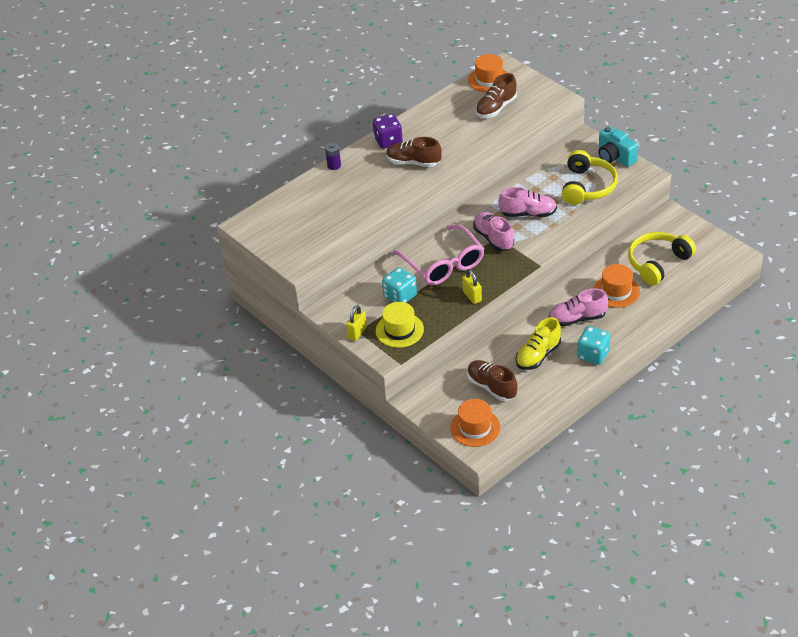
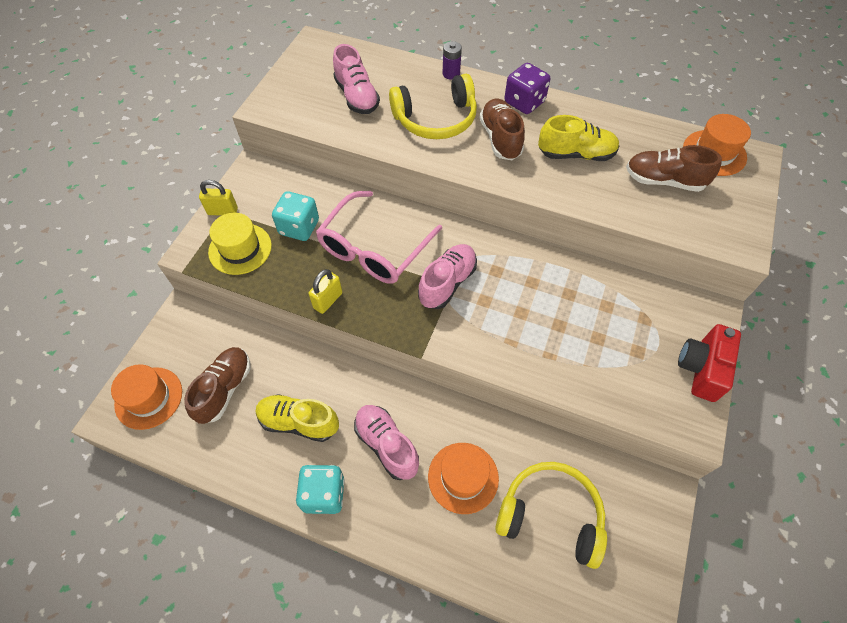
camera: 60 degrees right, 15 degrees up
pink shoe [498,187,557,217] -> pink shoe moved to [333,44,380,114]
yellow headphones [562,150,618,205] -> yellow headphones moved to [389,74,477,139]
turquoise camera [599,126,638,167] -> red camera [678,324,741,402]
none -> yellow shoe [538,115,619,161]

